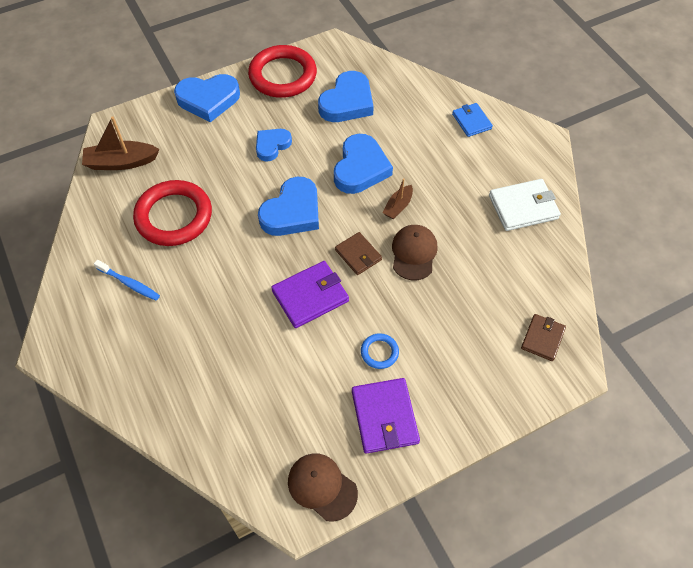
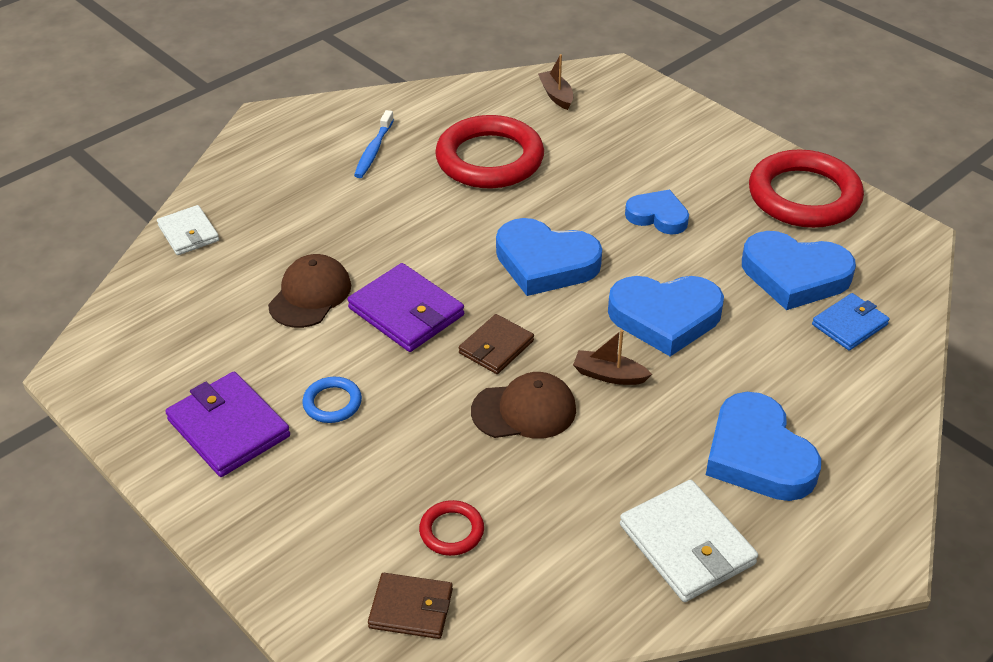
camera: 75 degrees right, 15 degrees down
brown boat [82,116,160,170] -> brown boat [538,54,573,110], size x0.59
blue heart [174,74,240,122] -> blue heart moved to [706,392,821,501]
brown cap [288,453,358,522] -> brown cap moved to [268,254,351,328]
purple wallet [352,378,420,454] -> purple wallet turned 75 degrees clockwise [165,372,290,477]
blue wallet [452,103,493,137] -> blue wallet moved to [812,293,890,351]
none -> white wallet [157,205,219,255]
none -> red ring [419,500,484,556]

